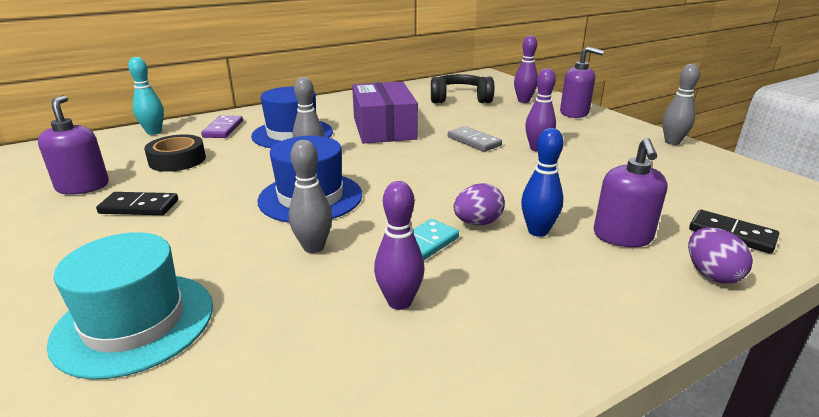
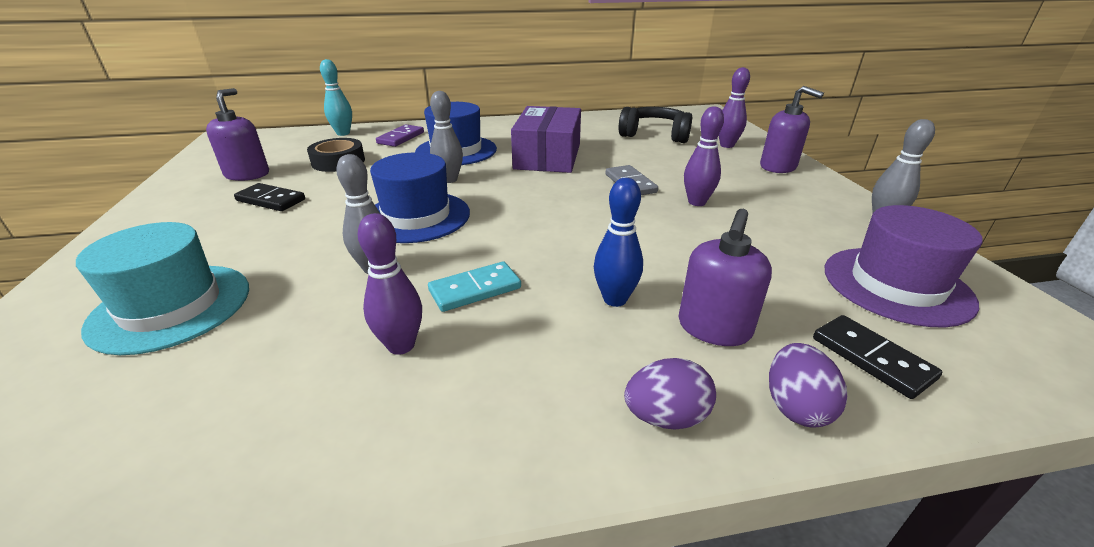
camera: 20 degrees right, 5 degrees up
purple egg [454,183,505,225] -> purple egg moved to [624,358,716,429]
none -> purple hat [825,205,983,327]

